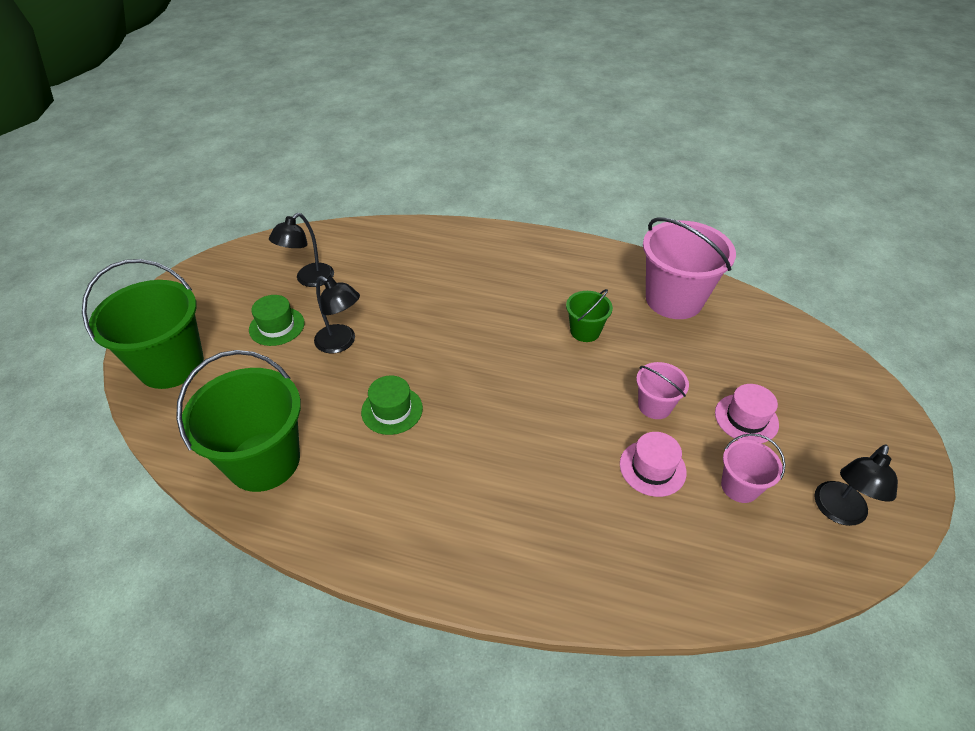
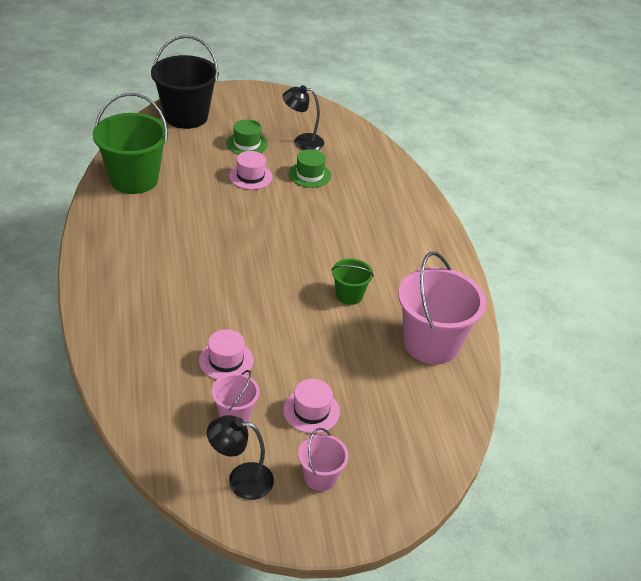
camera: 60 degrees right, 5 degrees down
green bucket [82,259,204,389] -> black bucket [151,35,219,129]
black lamp [314,276,360,353] -> pink hat [229,151,272,190]
green hat [361,375,423,435] -> green hat moved to [289,149,331,188]
pink bucket [636,362,689,419] -> pink bucket moved to [298,428,349,491]

